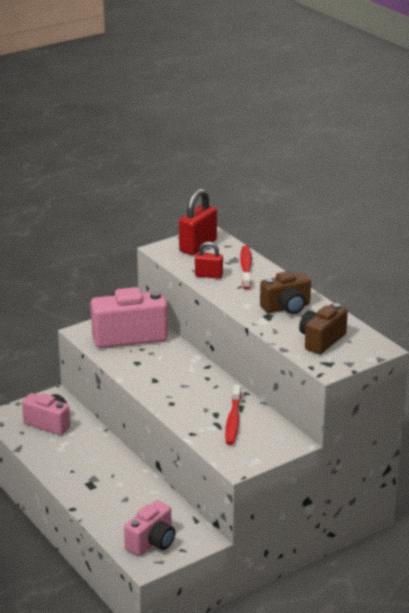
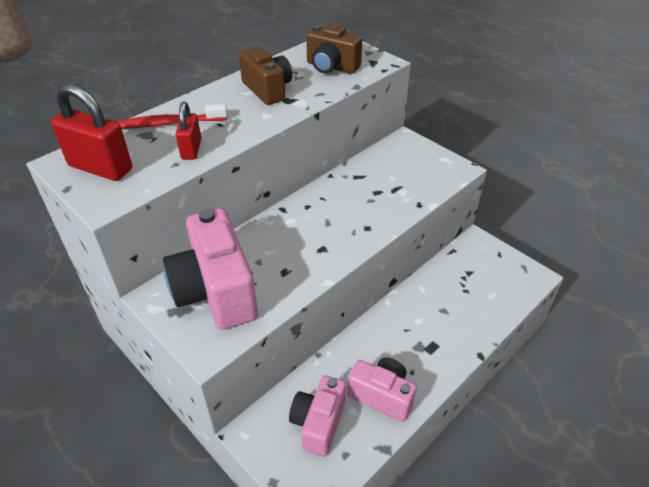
camera: 100 degrees left, 15 degrees up
pink camera [124,500,175,556] -> pink camera moved to [347,357,417,422]
red toothbrush [225,385,241,445] -> none

